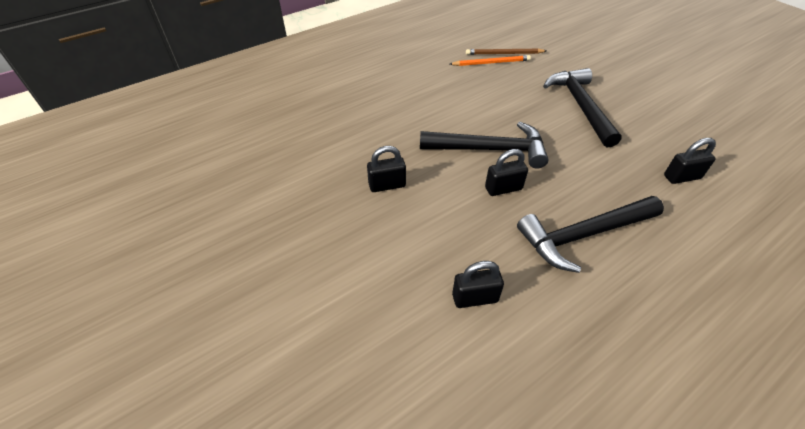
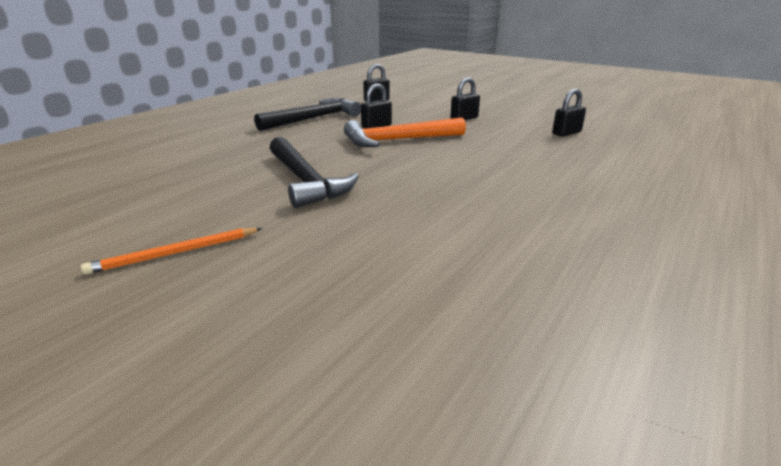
camera: 160 degrees right, 20 degrees down
black hammer [420,122,549,168] -> orange hammer [344,117,466,147]
orange pencil [450,55,531,66] -> orange pencil moved to [81,228,262,275]
brown pencil [466,48,546,55] -> none
black padlock [664,138,716,184] -> black padlock moved to [552,88,586,137]

